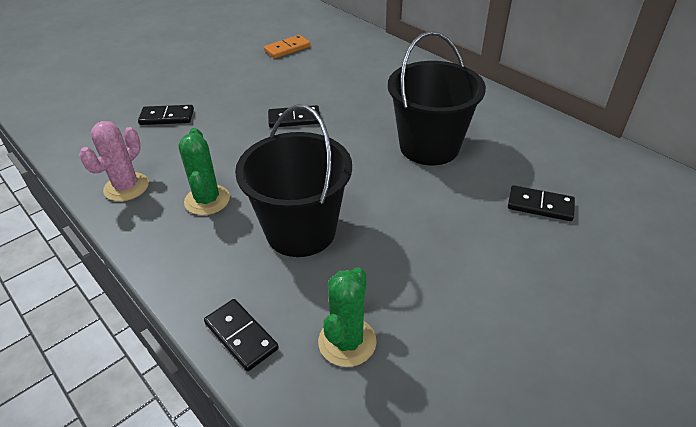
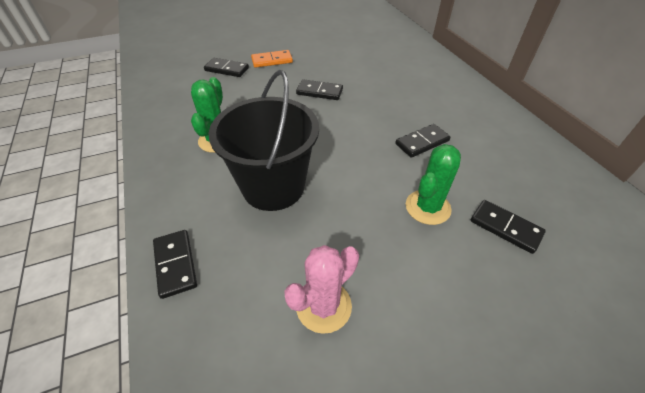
camera: 20 degrees right, 5 degrees up
pink cactus [79,121,149,201] -> pink cactus moved to [284,245,359,334]
orange domino [264,35,311,58] -> orange domino moved to [251,50,293,68]
green cactus [318,267,377,367] -> green cactus moved to [406,144,461,225]
black bucket [388,31,486,166] -> black domino [395,124,451,158]

